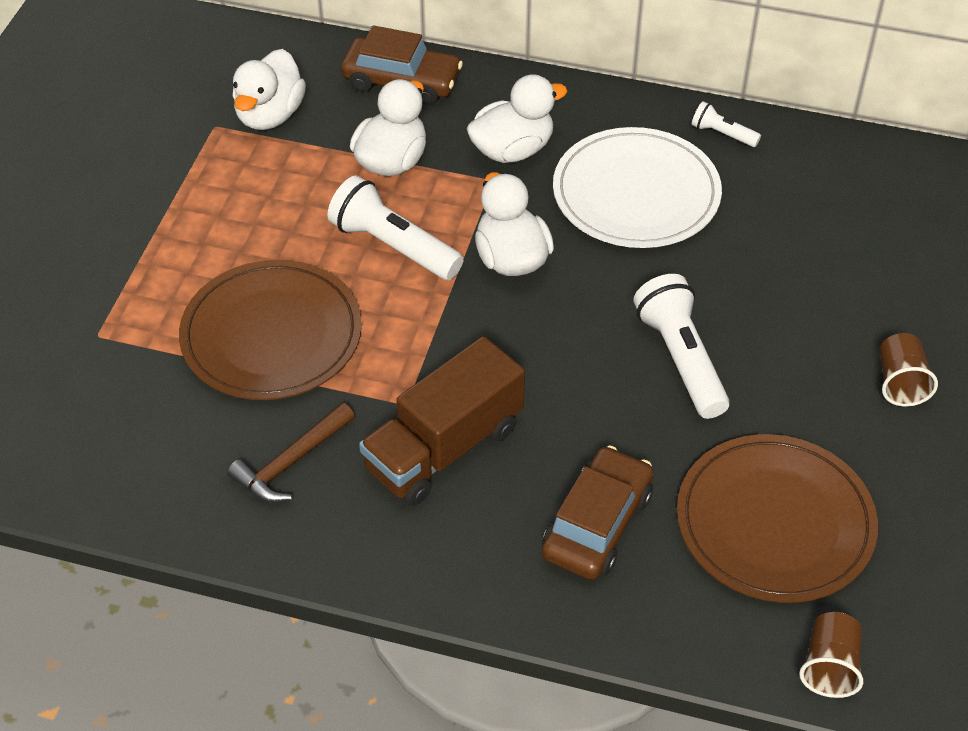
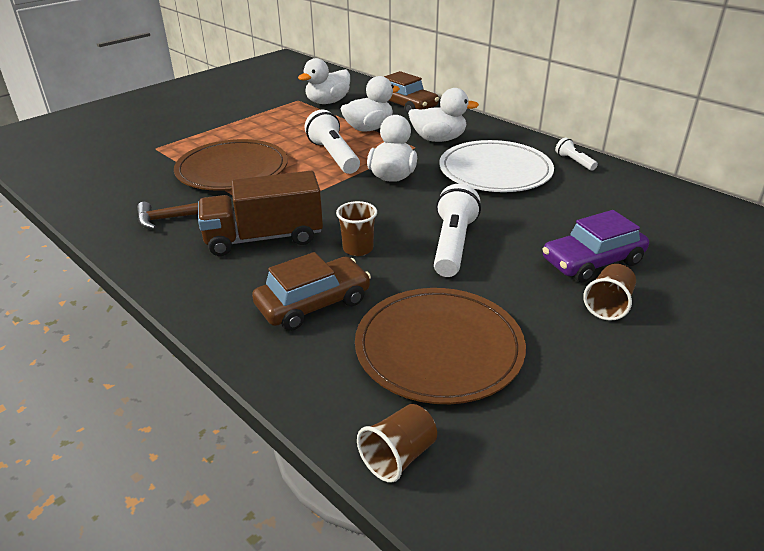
camera: 30 degrees right, 15 degrees down
none -> brown cup [336,201,377,256]
none -> purple car [542,210,649,282]

